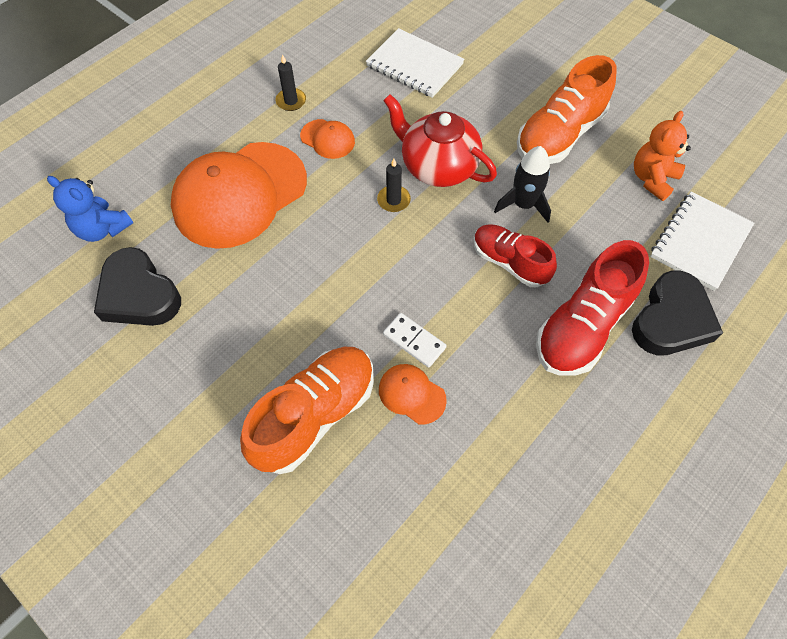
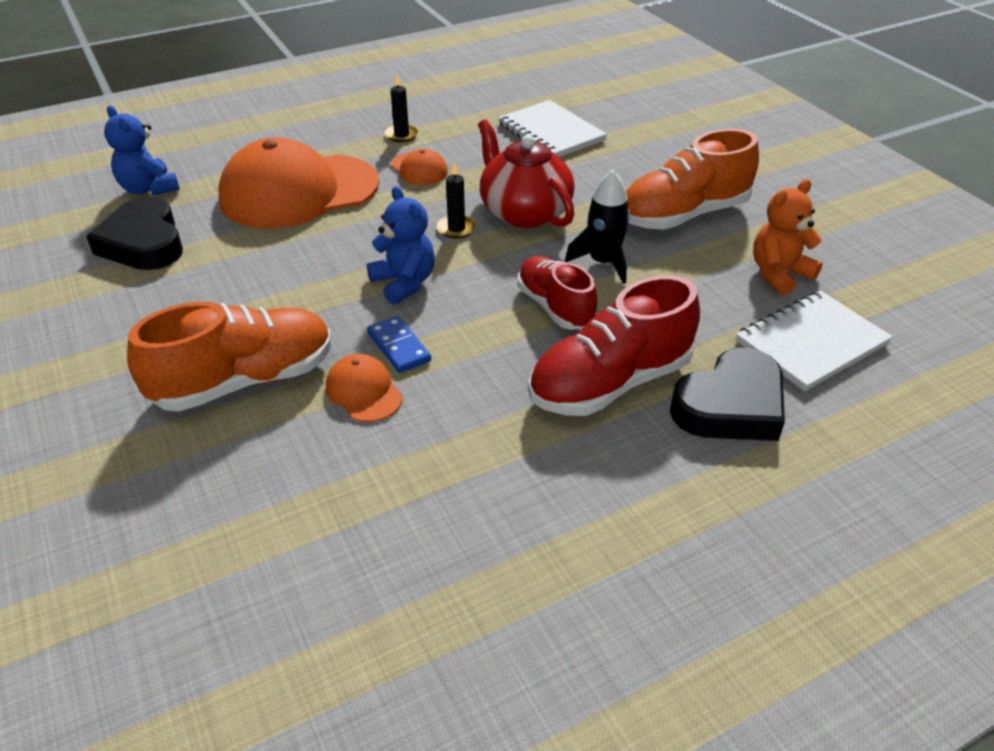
camera: 20 degrees right, 20 degrees down
white domino [383,313,446,368] -> blue domino [367,316,431,373]
none -> blue teddy bear [367,186,435,305]

